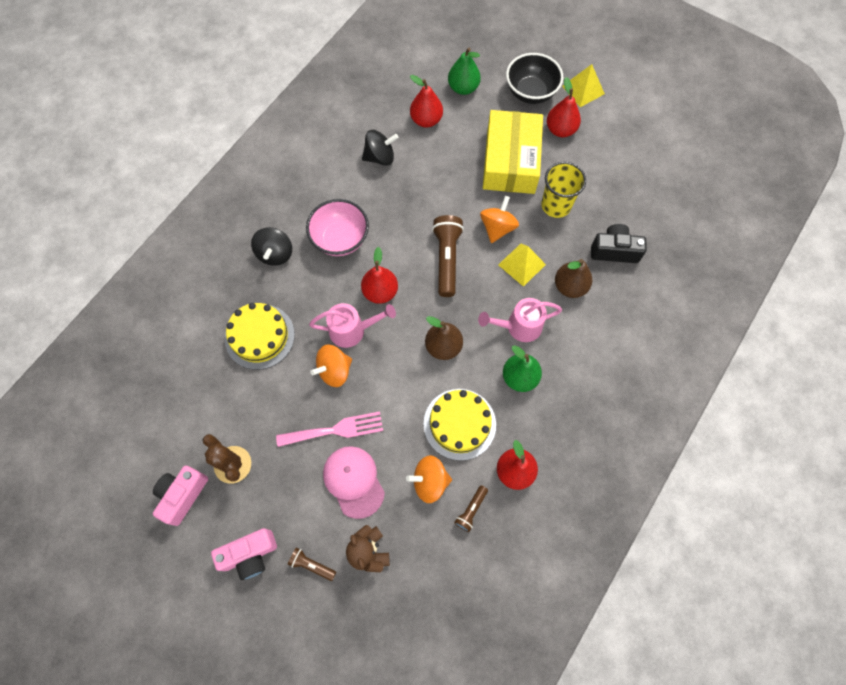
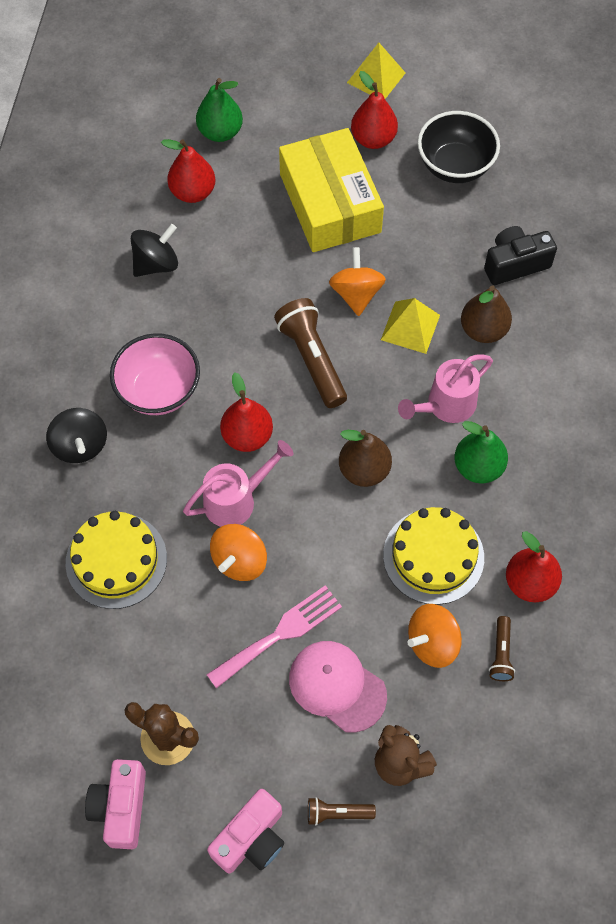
camera: 25 degrees left, 5 degrees down
black bowl [506,53,563,104] -> black bowl moved to [418,111,500,183]
yellow cup [541,162,586,218] -> none

